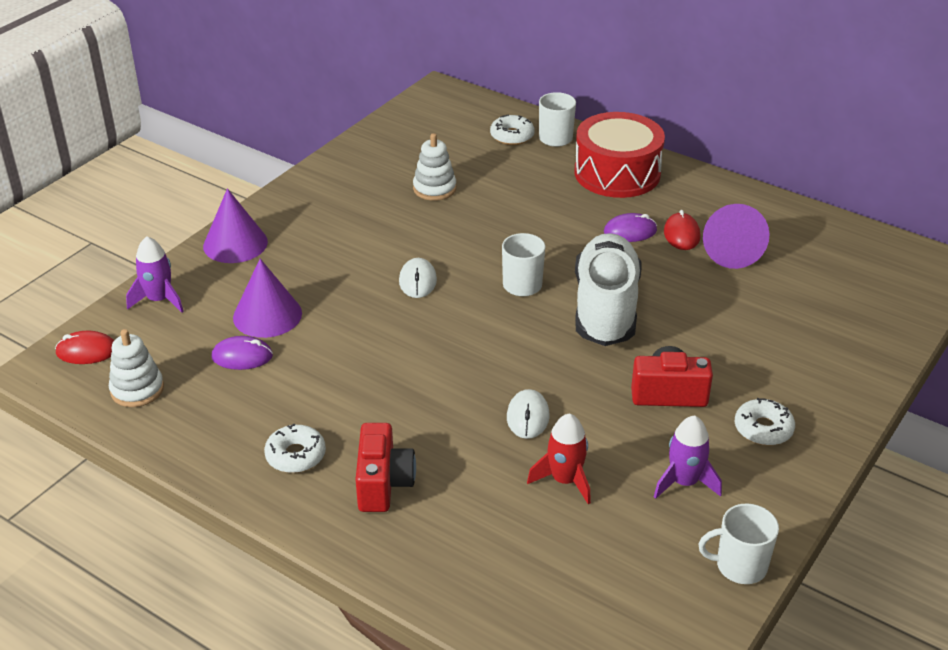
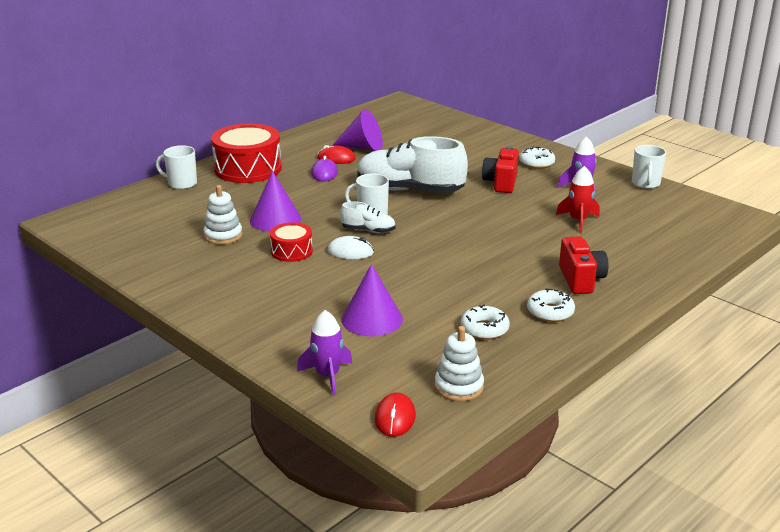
camera: 80 degrees left, 10 degrees down
purple cone [203,188,268,263] -> purple cone moved to [250,171,301,232]
purple mouse [212,336,273,370] -> none
red camera [355,423,416,512] -> red camera turned 75 degrees clockwise [559,236,608,294]
white donut [490,114,535,145] -> white donut moved to [461,305,510,340]
white mouse [507,389,550,439] -> none
none -> red drum [270,222,313,262]
none -> white shoe [340,201,396,233]

